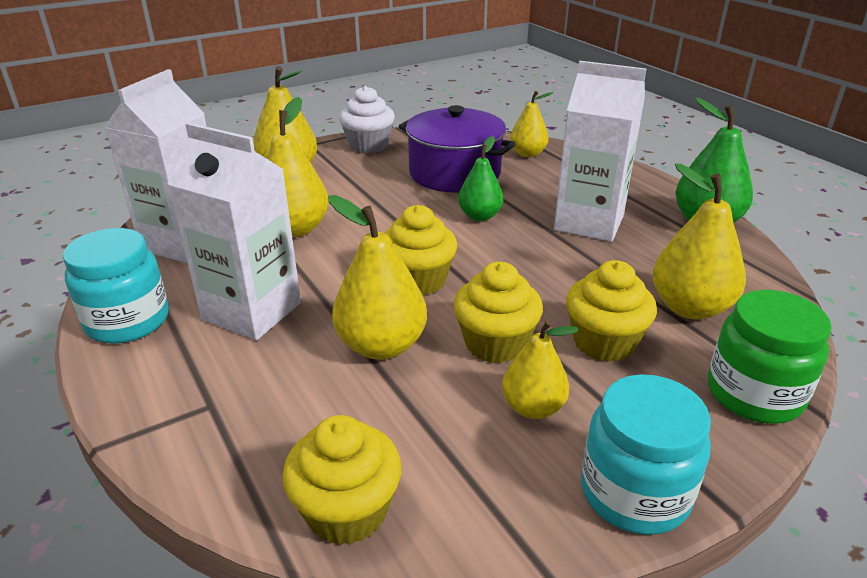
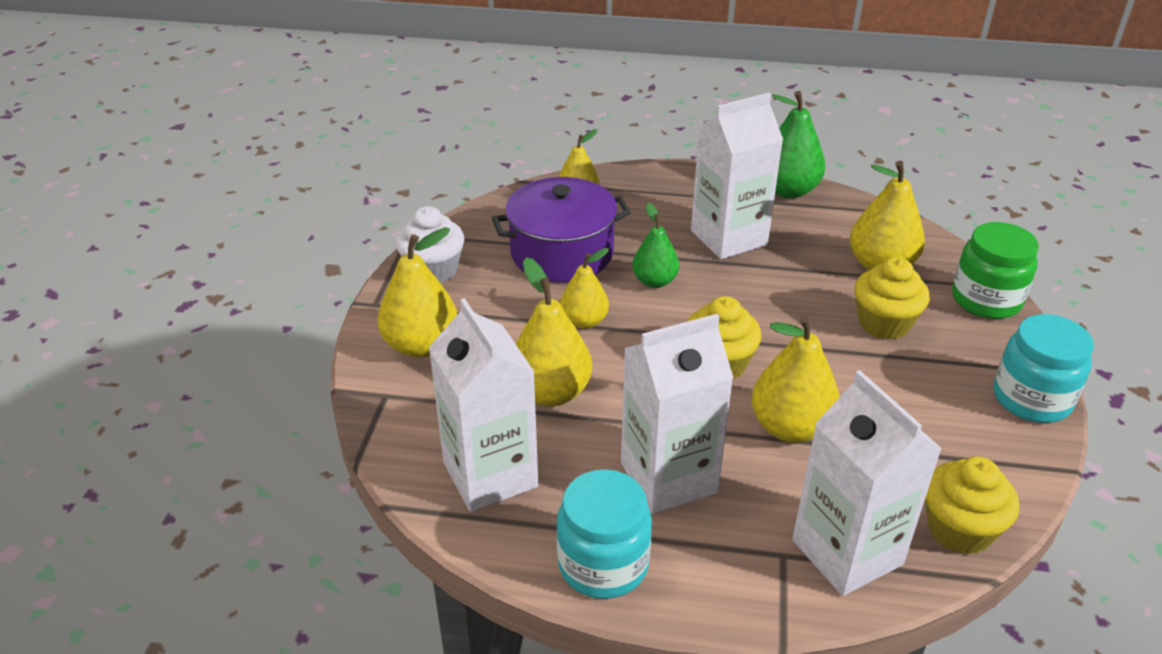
camera: 50 degrees left, 5 degrees up
yellow cupcake [454,262,543,363] -> none
yellow pear [502,320,578,419] -> yellow pear moved to [560,248,609,329]
none -> white carton [792,370,942,596]

